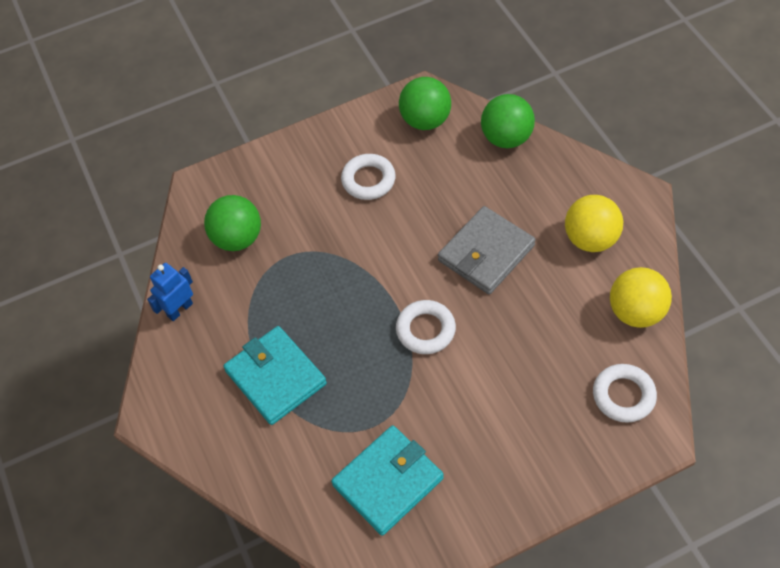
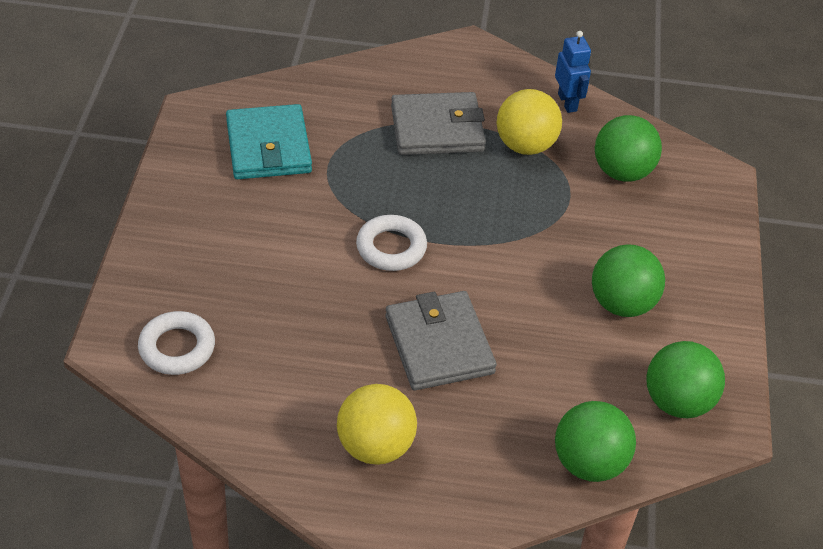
camera: 115 degrees right, 10 degrees down
turquoise wallet [223,326,327,425] -> grey wallet [391,92,486,155]
white ring [341,154,396,200] -> green ball [592,244,665,317]
yellow ball [610,267,672,328] -> yellow ball moved to [497,89,562,155]

